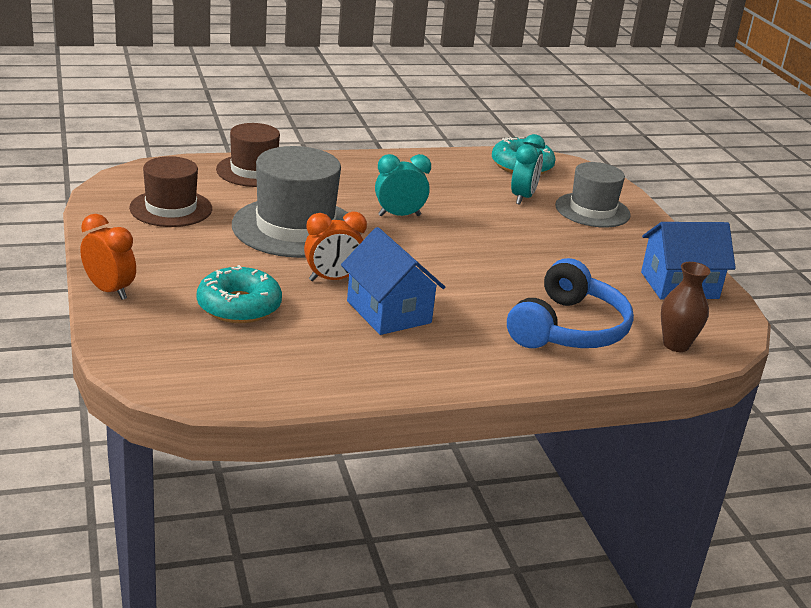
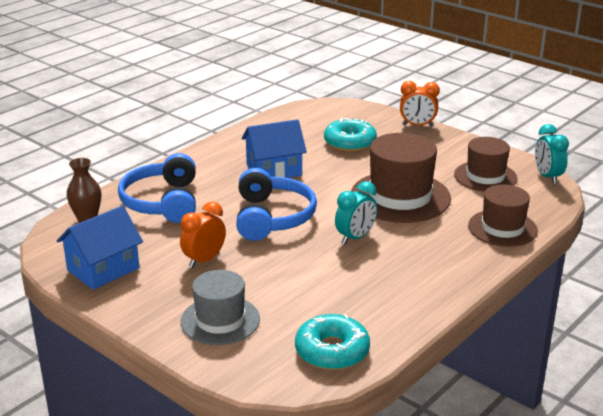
camera: 150 degrees right, 0 degrees up
grey hat [232,146,348,258] -> brown hat [351,133,451,223]
orange clock [304,211,367,281] -> orange clock moved to [180,202,226,268]
blue house [341,227,445,335] -> blue house turned 45 degrees counterclockwise [242,119,307,178]
turquoise clock [511,134,545,205] -> turquoise clock moved to [535,124,569,184]
none -> blue headphones [236,168,317,241]

